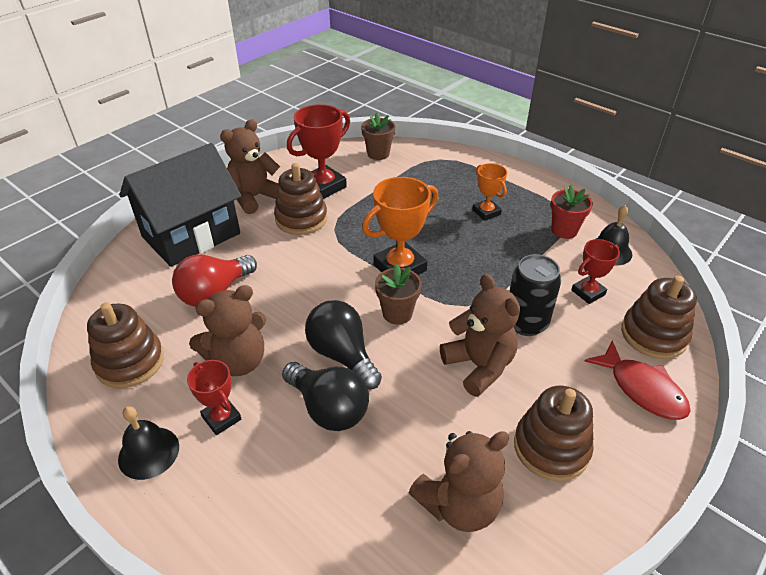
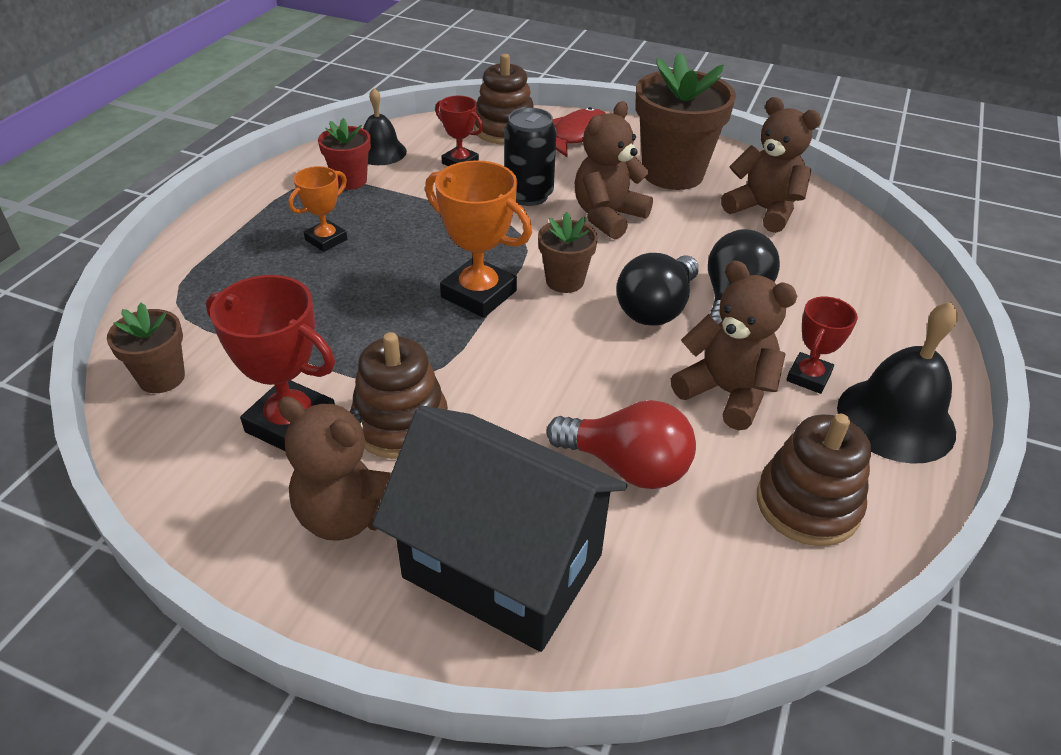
camera: 110 degrees left, 0 degrees up
black bell [118,406,179,480] -> black bell [837,302,958,464], size x1.57
brown stacking toy [514,386,594,481] -> brown flower pot [635,53,736,190]

